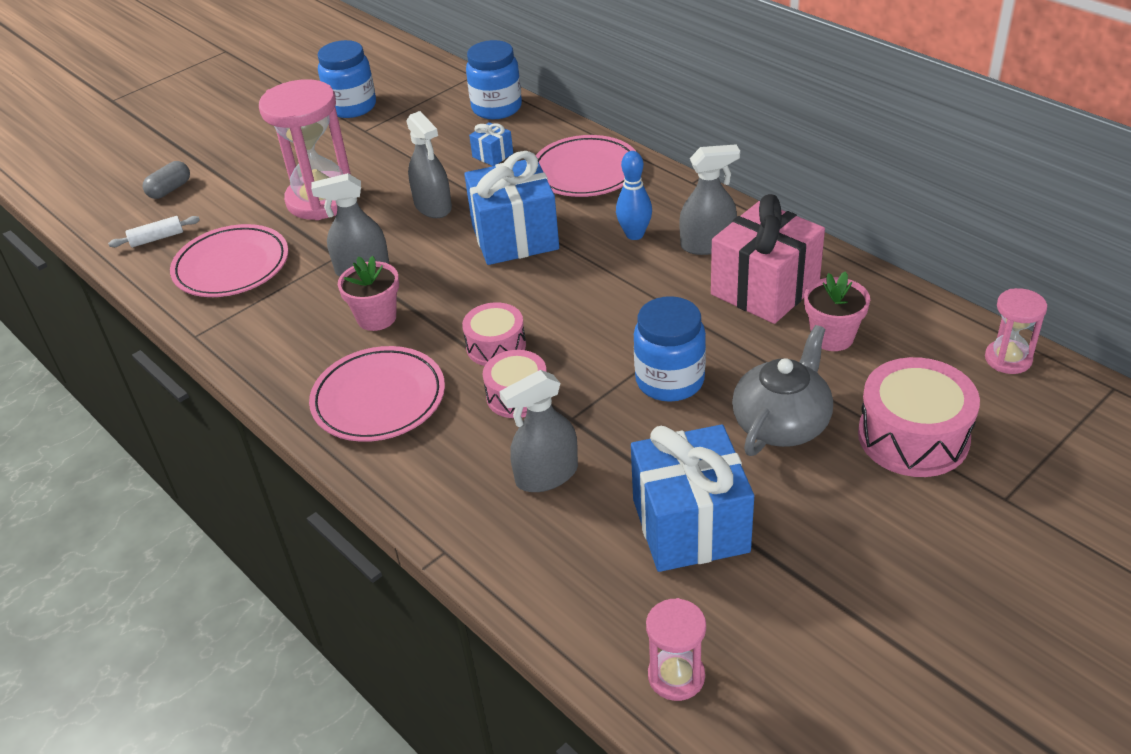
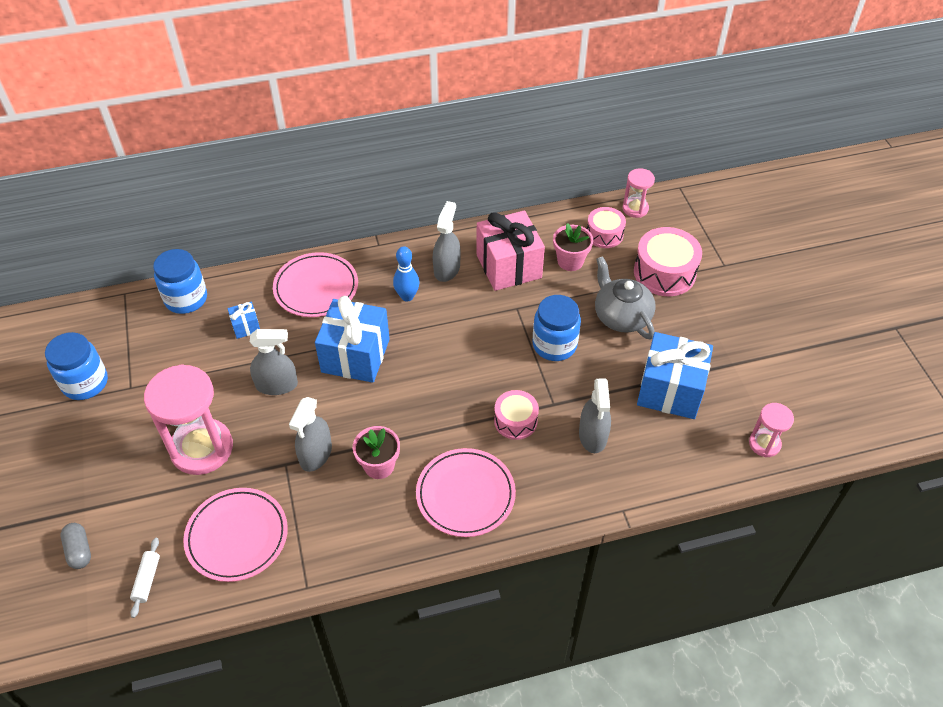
camera: 65 degrees left, 10 degrees up
pink drum [462,302,526,366] -> pink drum moved to [587,207,626,248]

